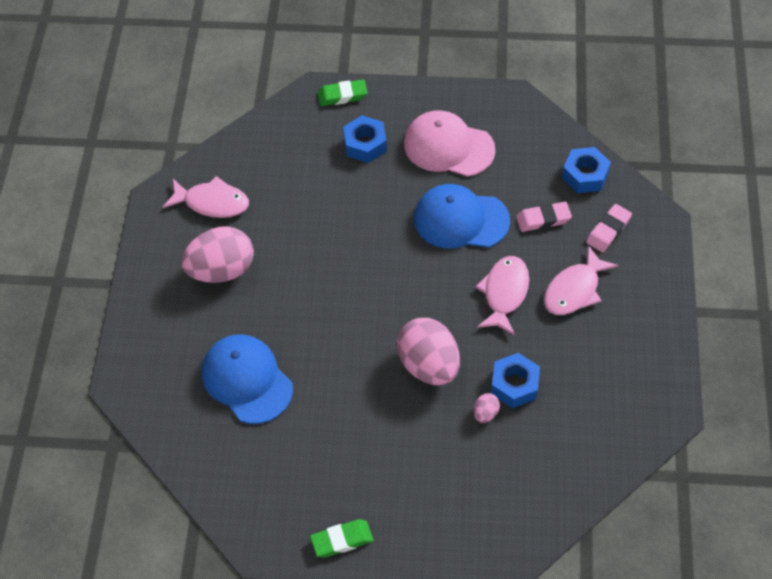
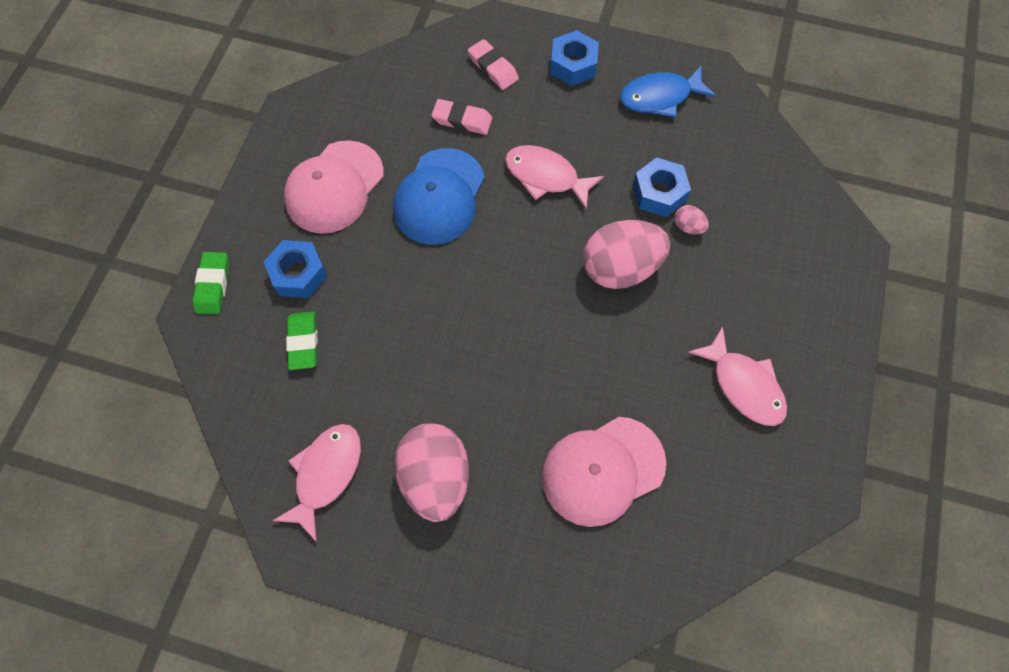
camera: 80 degrees left, 10 degrees up
blue cap [202,334,293,424] -> pink cap [542,417,667,527]
green eraser [310,519,374,558] -> green eraser moved to [286,311,318,370]
pink eraser [516,202,572,232] -> pink eraser turned 75 degrees counterclockwise [432,99,492,135]
pink fish [544,245,618,315] -> pink fish moved to [688,326,787,426]
blue nut [562,147,611,193] -> blue nut moved to [550,30,599,86]
none -> blue fish [620,66,716,118]

